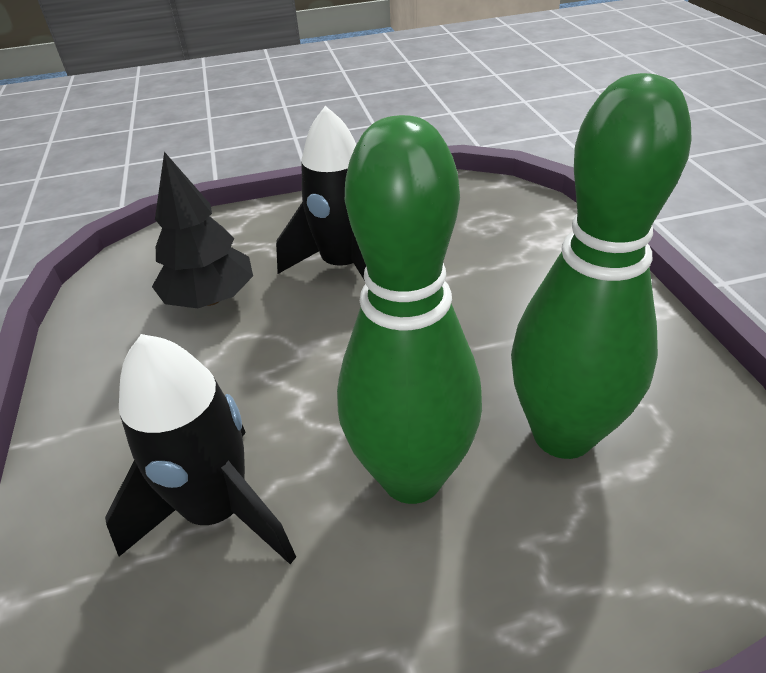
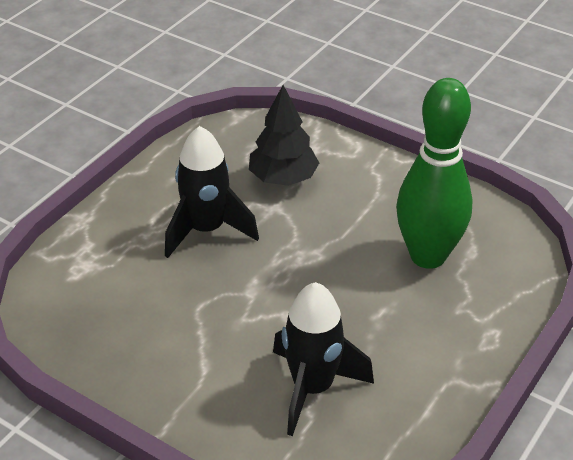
camera: 45 degrees left, 0 degrees up
black tree [152,152,253,308] -> black tree moved to [249,85,319,186]
green bowling pin [337,115,482,504] -> none

